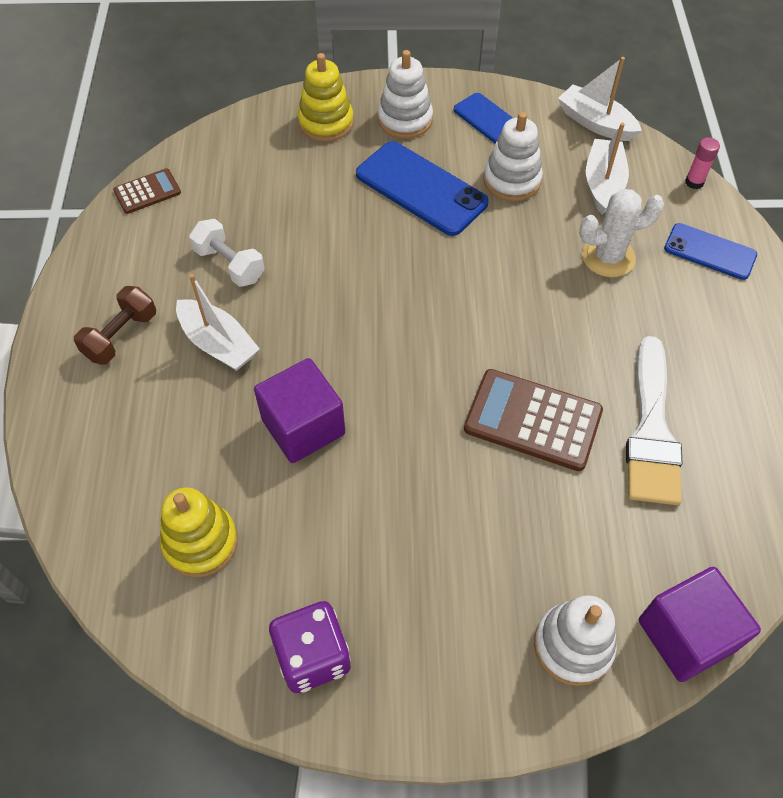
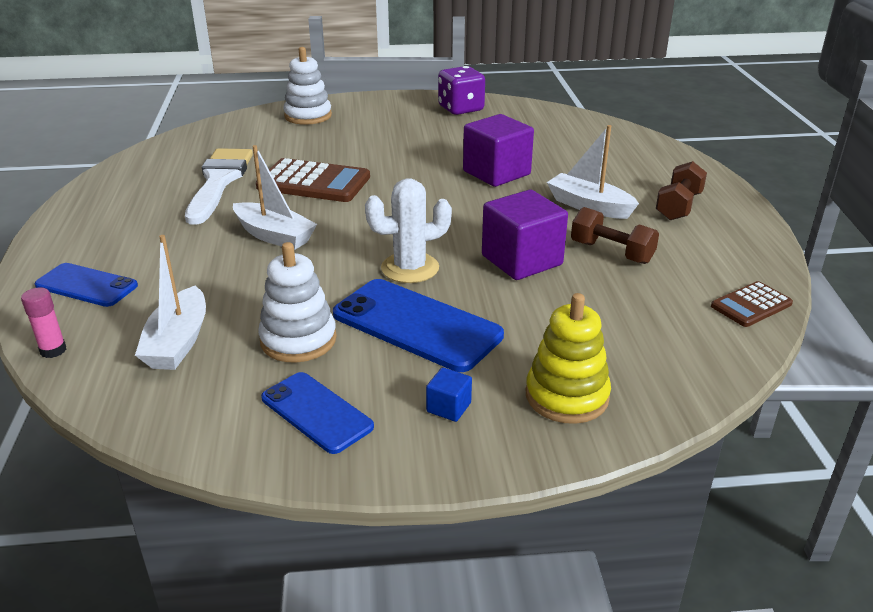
camera: 175 degrees right, 25 degrees down
yellow stacking toy [160,487,238,578] -> none
white dumbbell [189,219,265,287] -> brown dumbbell [571,207,659,264]
white stacking toy [378,50,433,139] -> blue cube [426,367,472,422]
white boat [558,57,642,141] -> white boat moved to [233,145,317,250]
white cactus [579,189,664,277] -> white cactus moved to [365,178,452,283]
purple cube [639,567,761,682] -> purple cube moved to [482,190,568,280]

